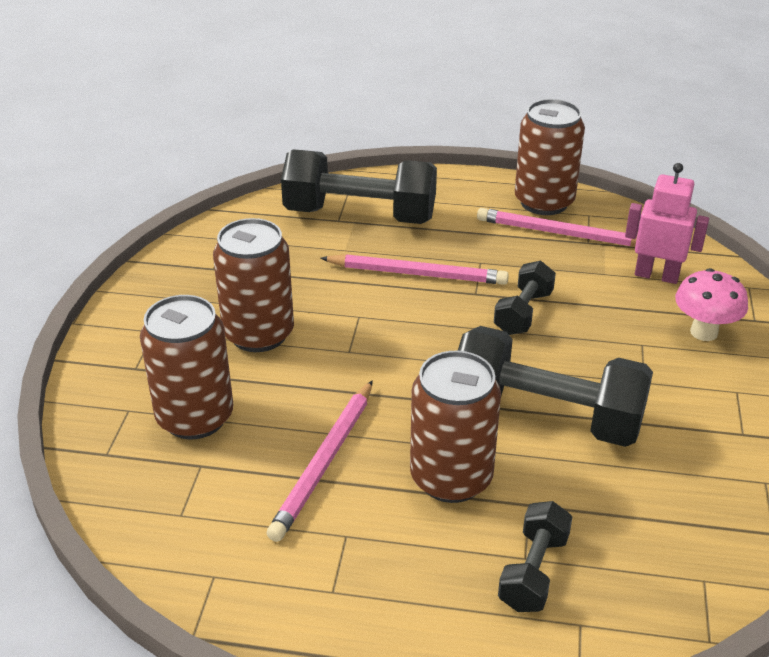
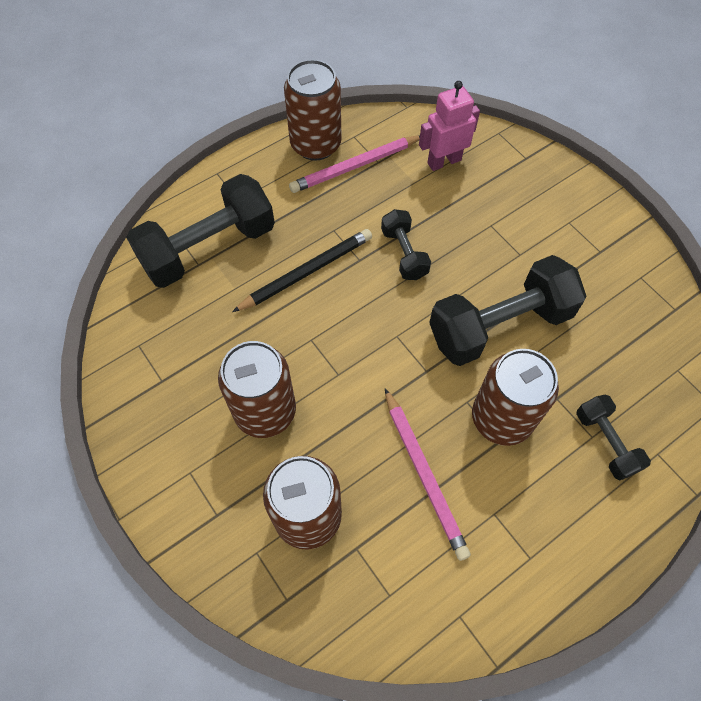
camera: 45 degrees left, 25 degrees up
pink pencil [320,254,509,285] -> black pencil [232,229,372,312]
pink mushroom [675,268,748,341] -> none

